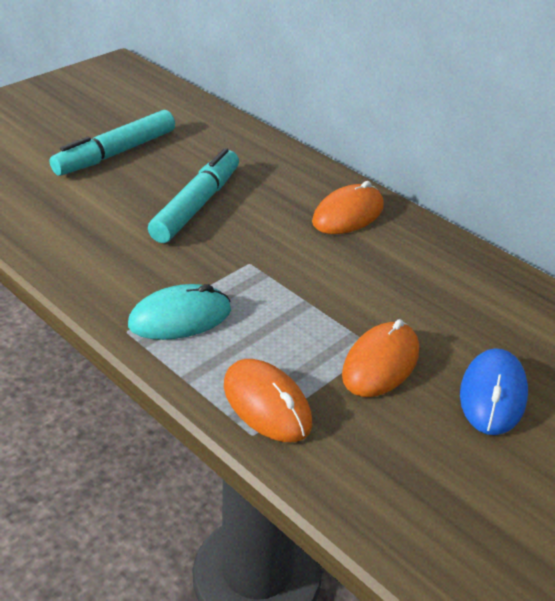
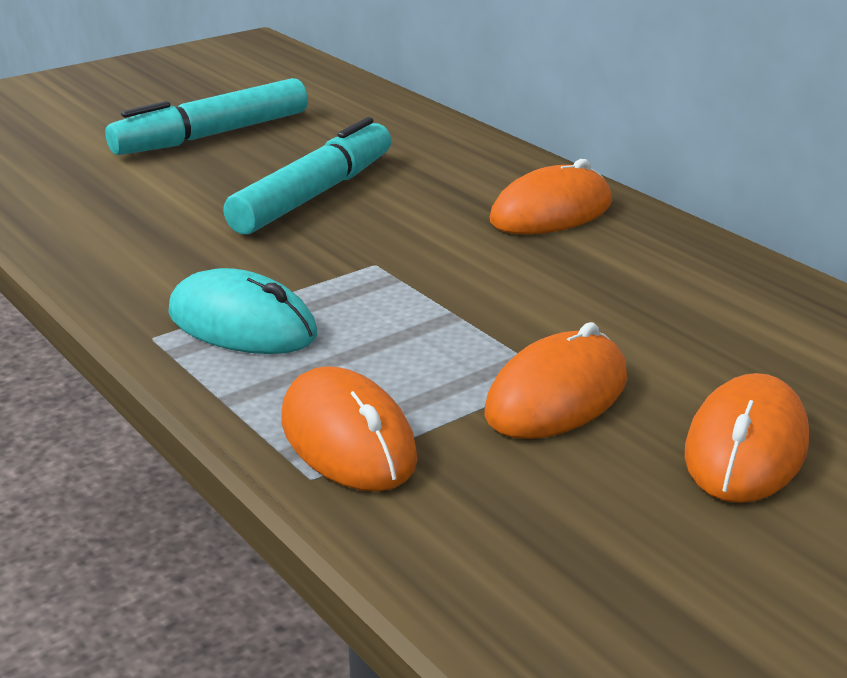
camera: 10 degrees right, 10 degrees down
turquoise mouse [128,284,231,340] -> turquoise mouse turned 45 degrees clockwise [168,268,317,354]
blue mouse [460,348,528,435] -> orange mouse [685,373,809,503]

